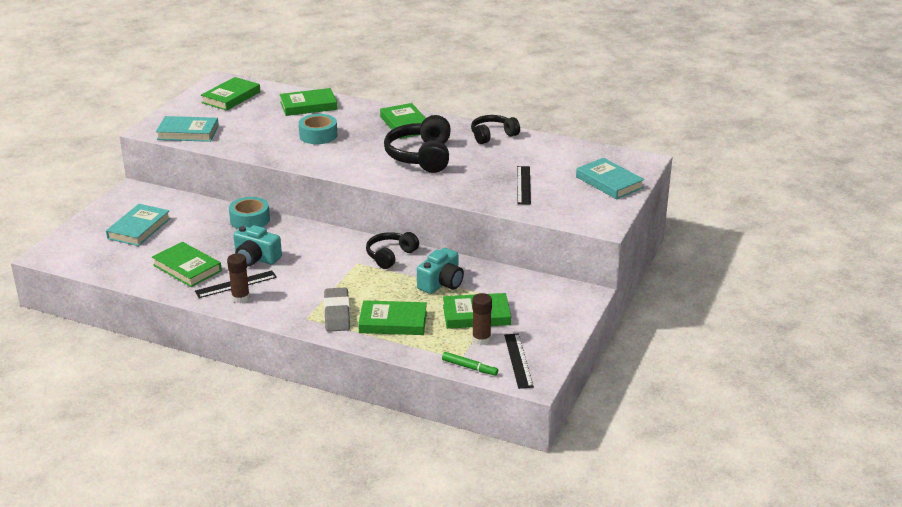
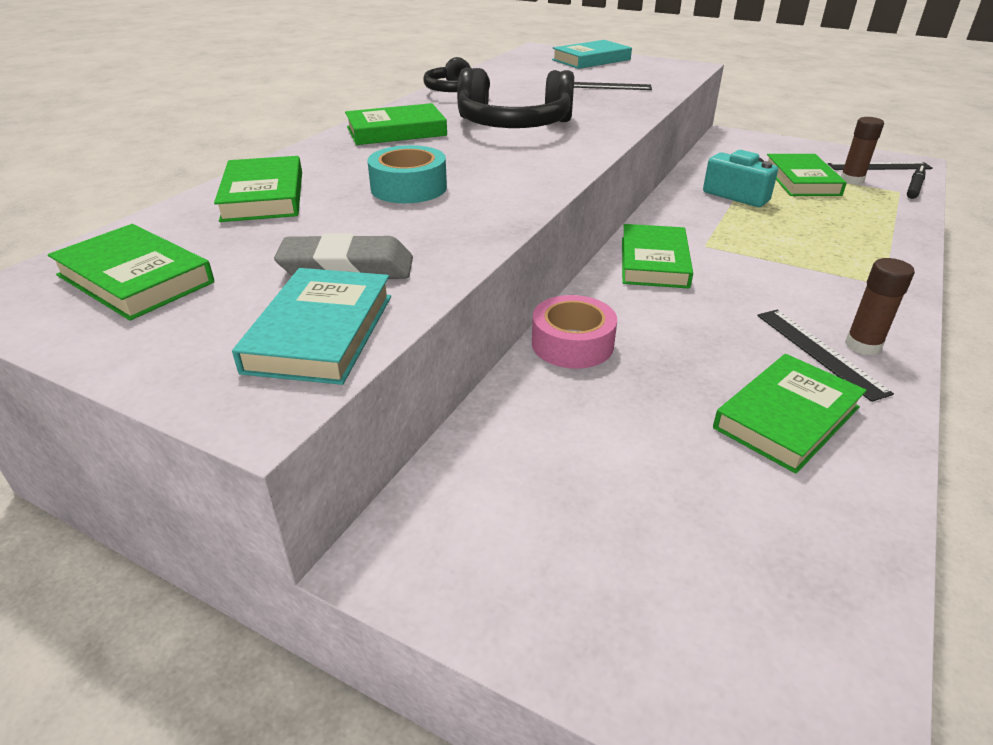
camera: 85 degrees left, 5 degrees up
turquoise book [106,204,171,246] -> none
turquoise tape [229,197,270,229] -> pink tape [532,295,617,369]
turquoise camera [233,225,282,267] -> none
grey eraser [324,287,350,332] -> grey eraser moved to [274,233,413,279]
green book [358,300,427,335] -> green book moved to [622,224,693,289]
black headphones [366,232,419,269] -> none
green marker [442,352,498,375] -> black marker [907,166,925,199]

